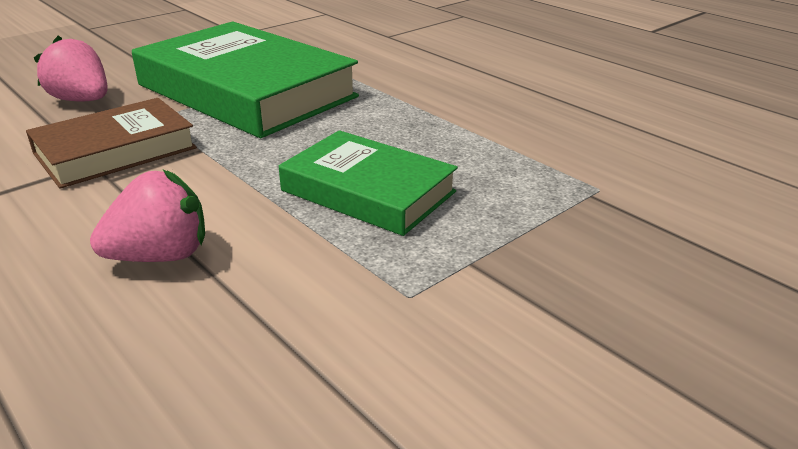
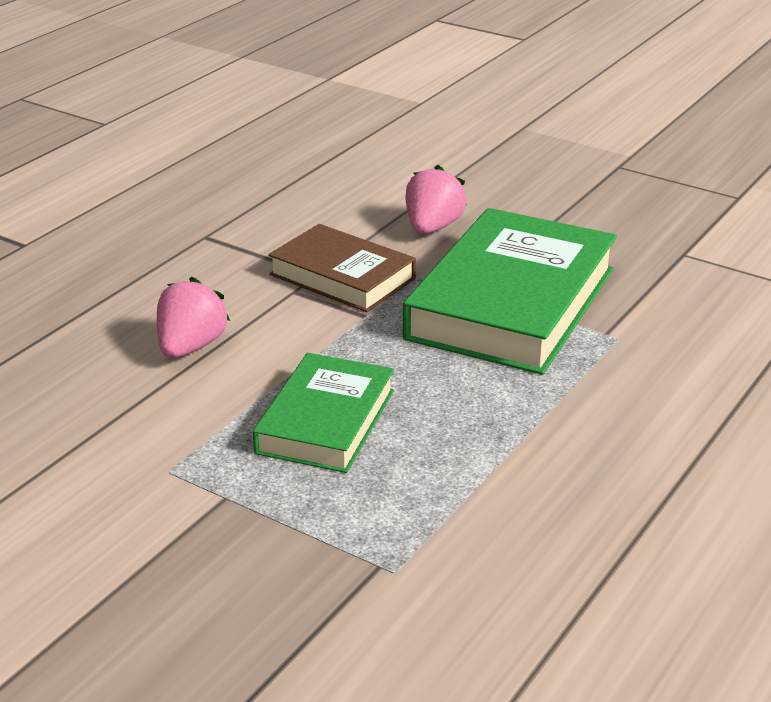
camera: 75 degrees right, 0 degrees up
pink strawberry [90,170,205,262] -> pink strawberry turned 120 degrees counterclockwise [157,277,230,358]

